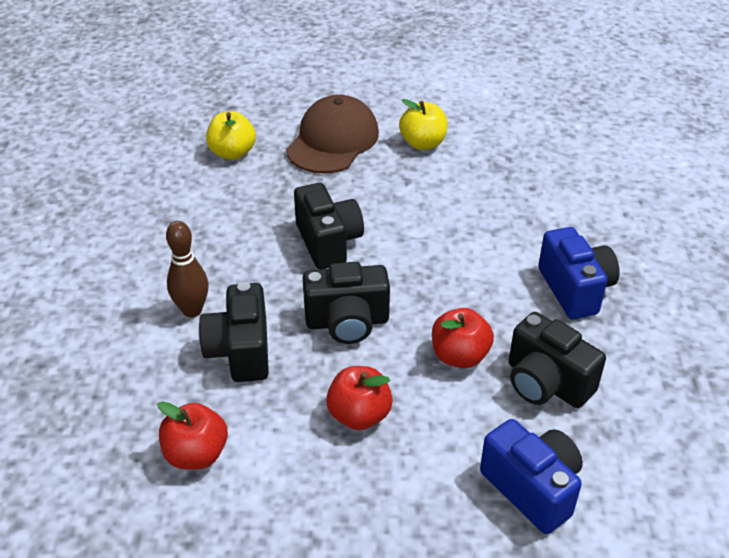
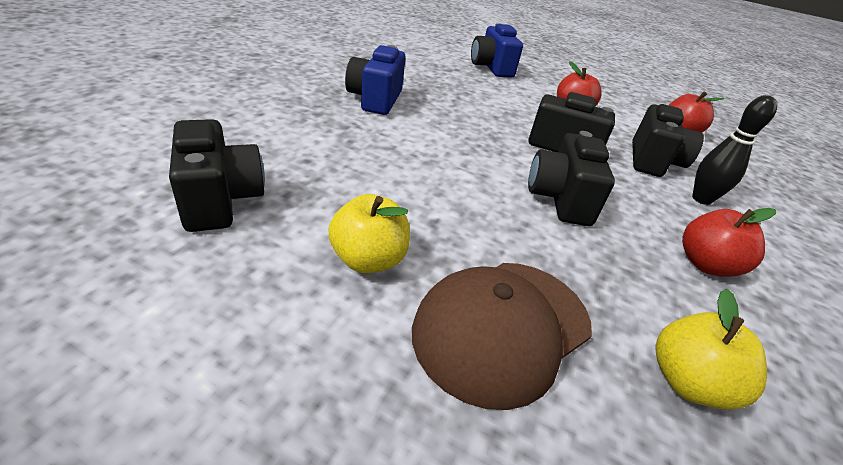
camera: 160 degrees left, 5 degrees down
brown bowling pin [166,221,208,317] -> black bowling pin [692,95,777,205]
red apple [432,308,494,368] -> red apple moved to [682,208,776,277]
black camera [509,312,606,408] -> black camera moved to [169,119,265,232]

